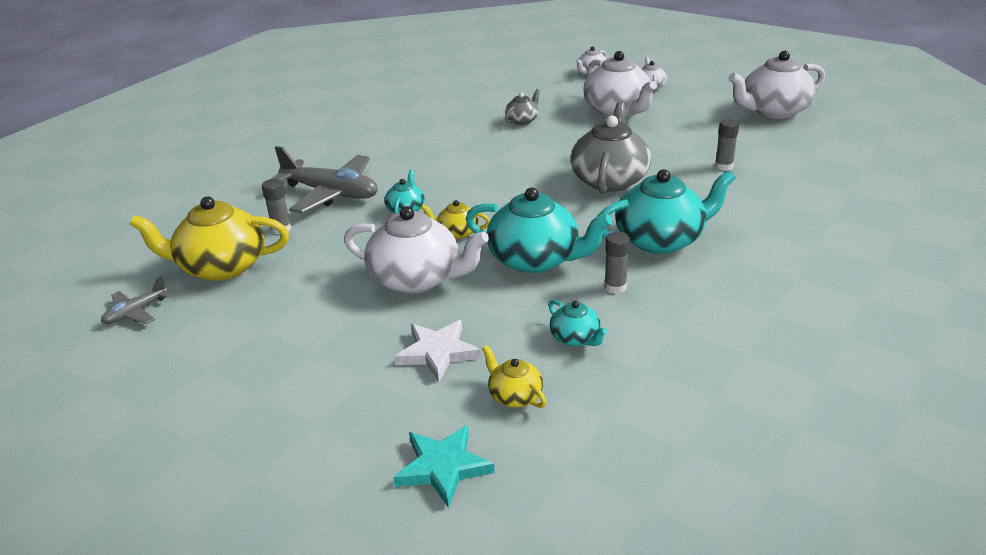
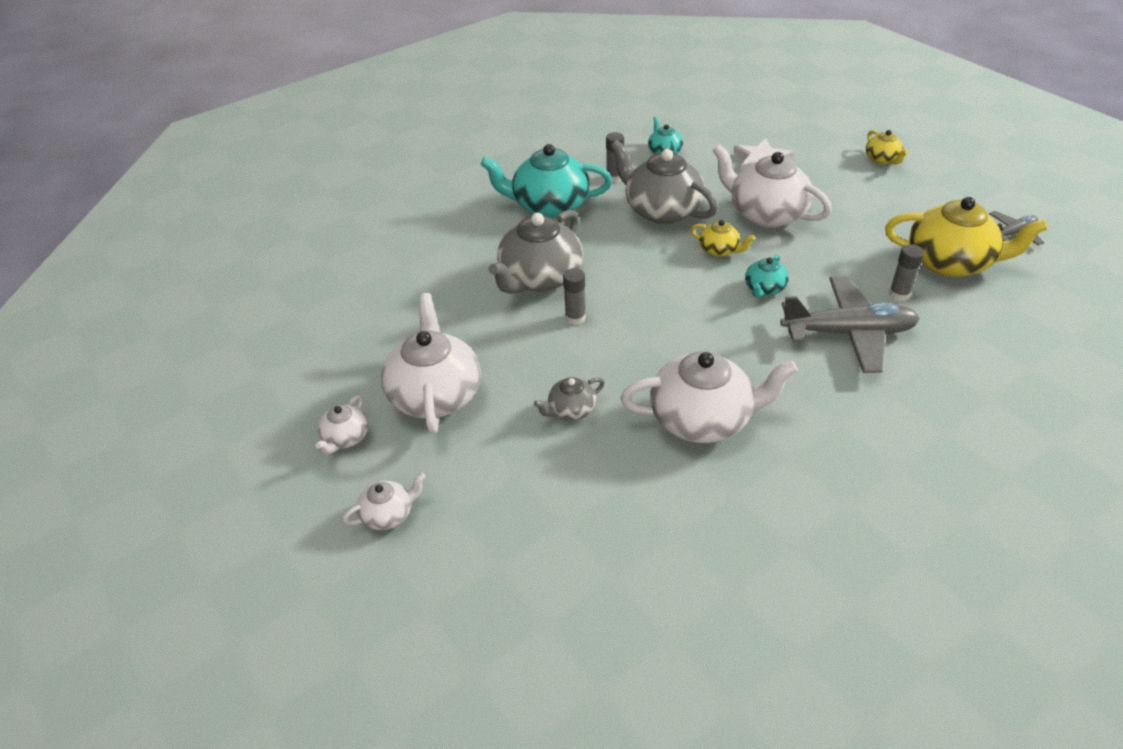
camera: 160 degrees left, 10 degrees up
grey plane [271,146,378,213] -> grey plane turned 135 degrees clockwise [780,276,920,373]
turquoise star [393,425,495,508] -> none
turquoise teapot [466,187,612,273] -> grey teapot [611,140,718,224]
yellow teapot [482,345,546,408] -> yellow teapot moved to [866,130,908,164]
grey glue stick [715,119,739,171] -> grey glue stick moved to [563,268,586,325]
white teapot [729,51,825,119] -> white teapot moved to [621,351,798,443]

